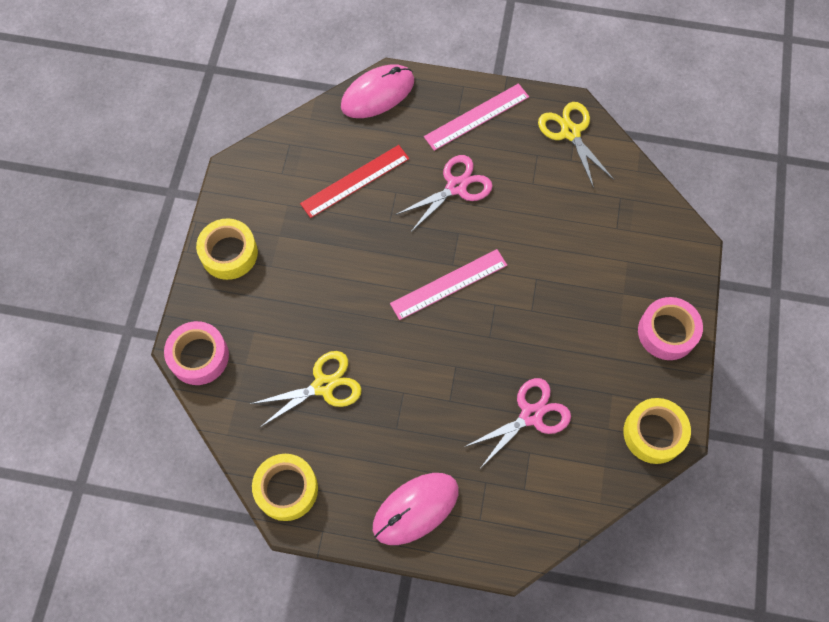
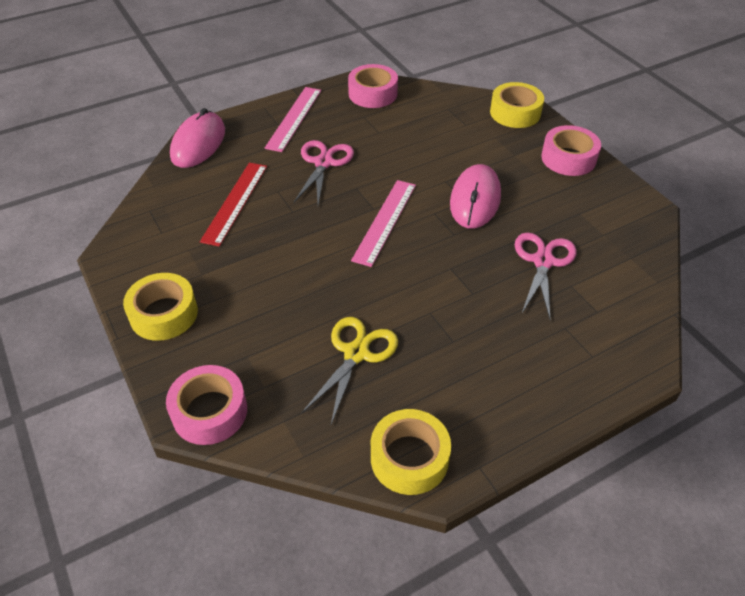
camera: 40 degrees left, 20 degrees down
pink mouse [373,473,459,545] -> pink mouse moved to [450,164,501,229]
yellow scissors [538,102,614,188] -> pink tape [348,64,398,108]
yellow tape [623,398,691,464] -> yellow tape moved to [490,82,544,128]

